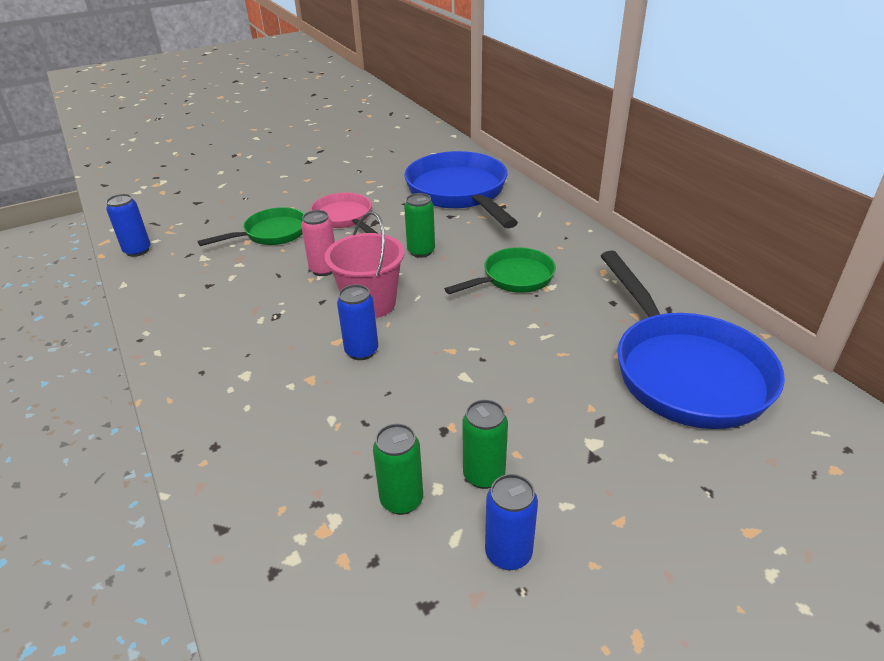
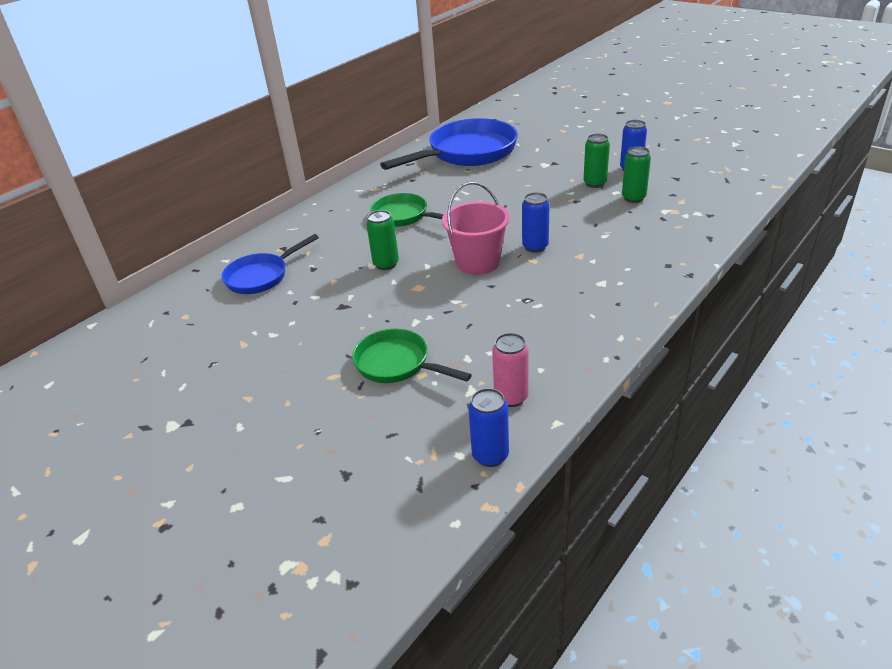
camera: 110 degrees left, 0 degrees up
pink can [301,210,335,276] -> pink can moved to [492,333,529,407]
pink pan [310,193,377,233] -> none
blue pan [404,151,518,228] -> blue pan [222,234,319,294], size x0.56

